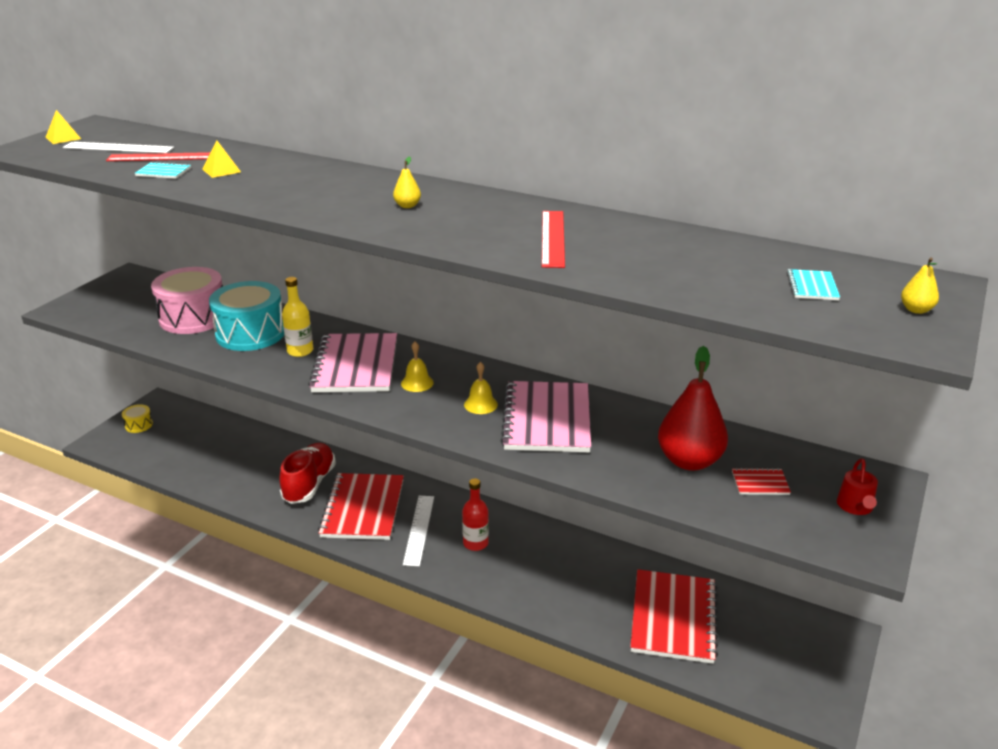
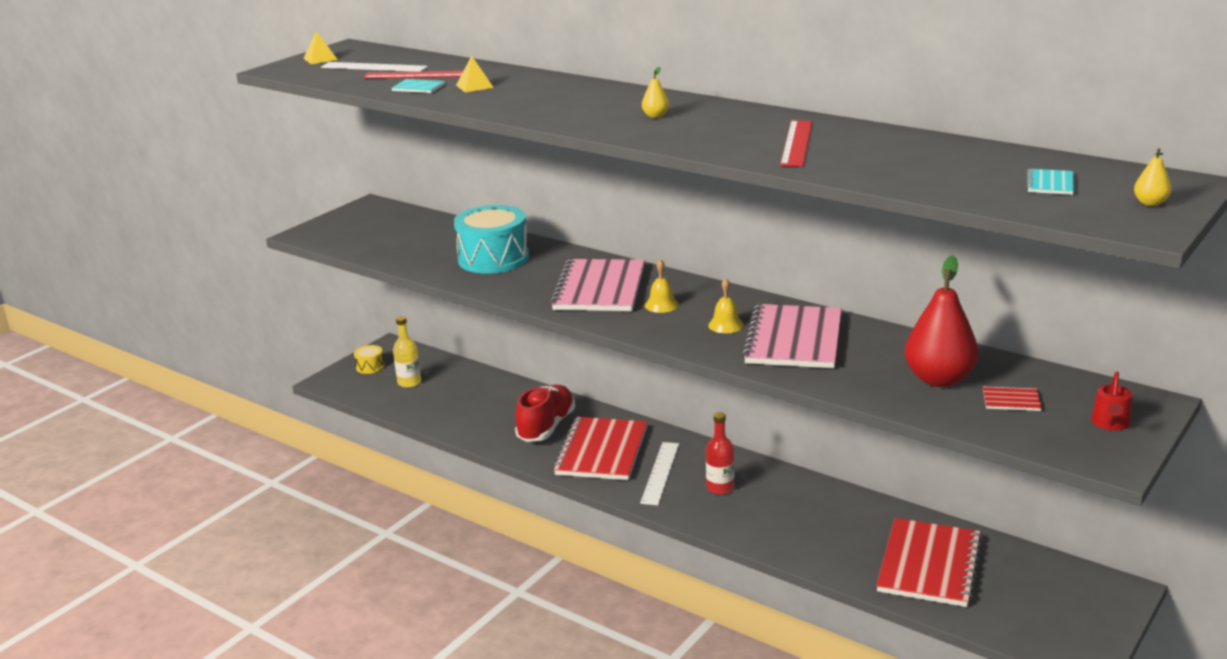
camera: 10 degrees right, 5 degrees down
pink drum [151,267,223,334] -> none
yellow bottle [282,277,313,357] -> yellow bottle moved to [393,316,421,388]

